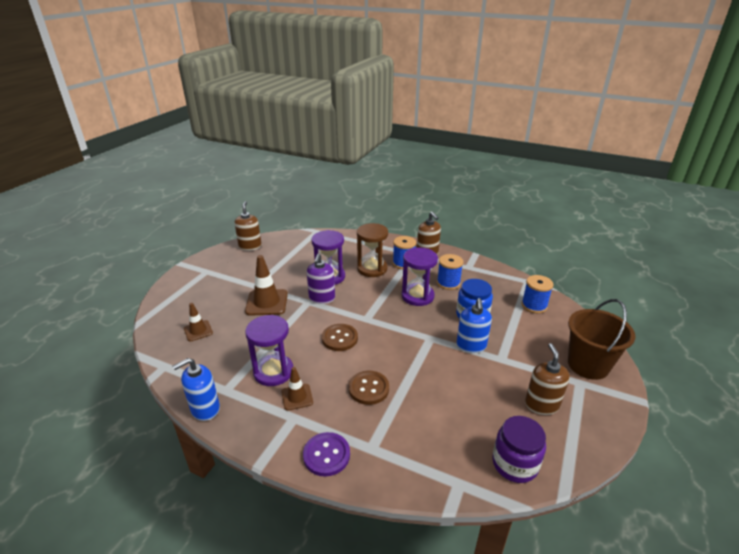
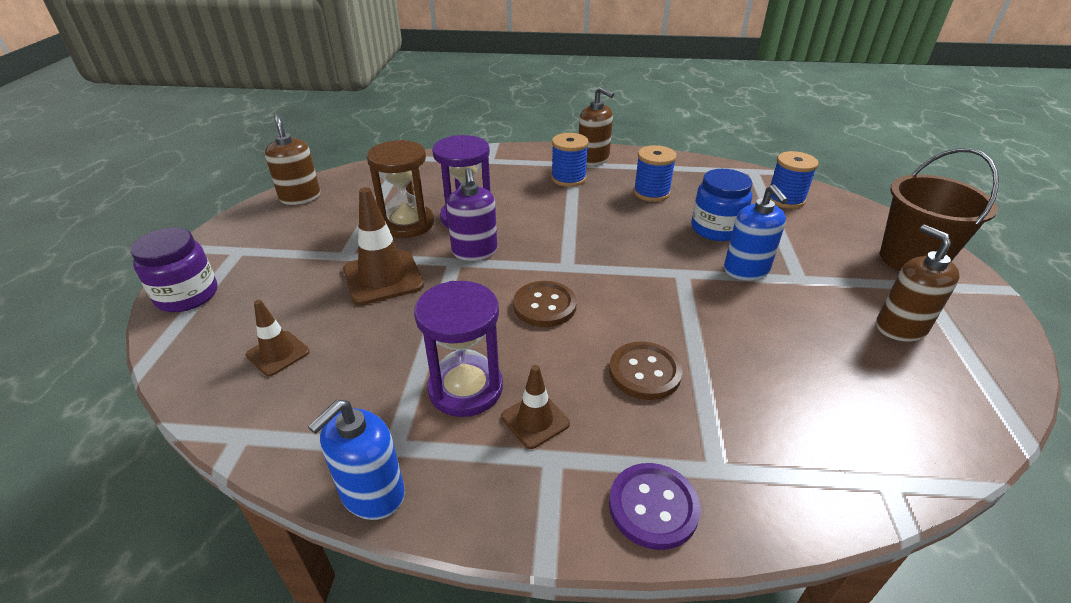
camera: 20 degrees left, 5 degrees up
brown hourglass [357,223,388,277] -> brown hourglass moved to [367,140,434,238]
purple hourglass [402,247,438,306] -> none
purple jar [492,416,546,483] -> purple jar moved to [130,228,218,312]

